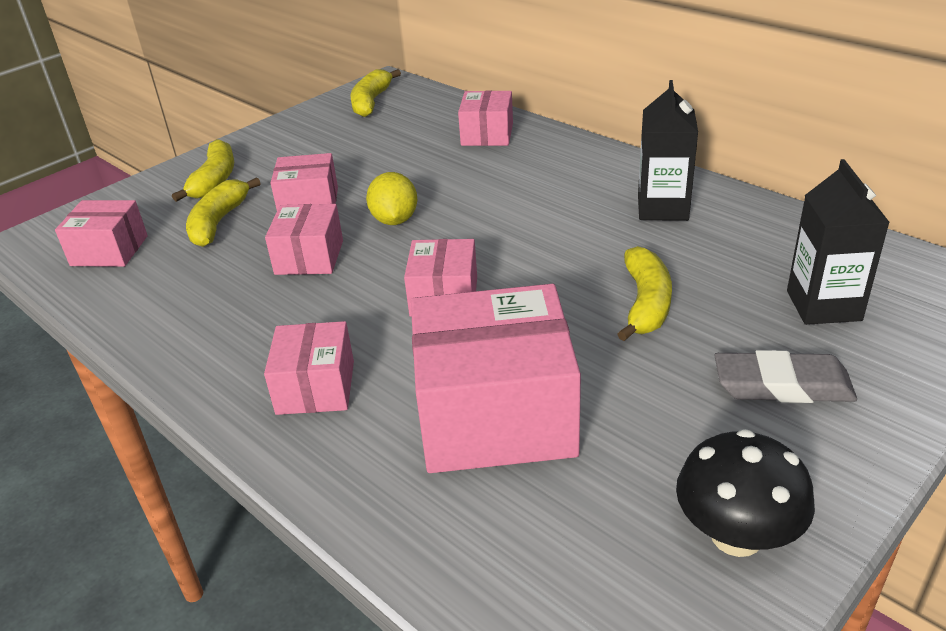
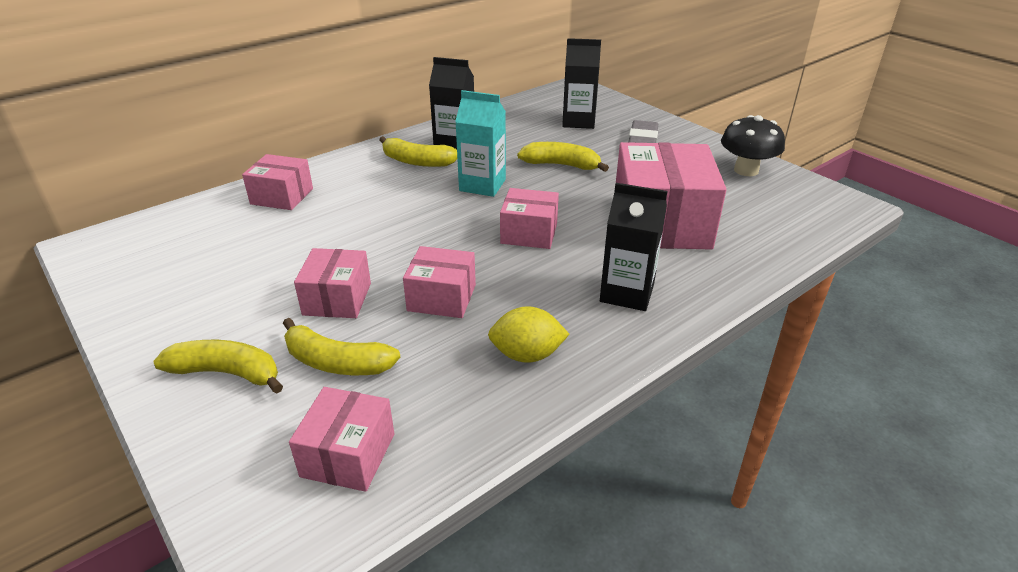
camera: 85 degrees left, 0 degrees up
pink box [264,321,354,415] -> black carton [600,183,667,311]
yellow banana [351,69,401,117] -> yellow banana moved to [379,136,457,167]
yellow lemon [366,172,417,225] -> yellow lemon moved to [488,306,569,363]
none -> turquoise carton [455,90,506,197]

